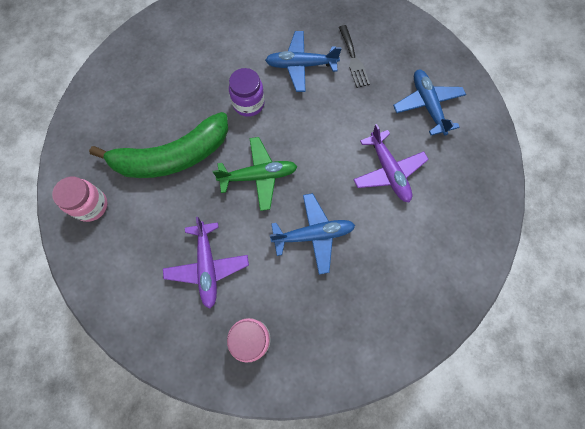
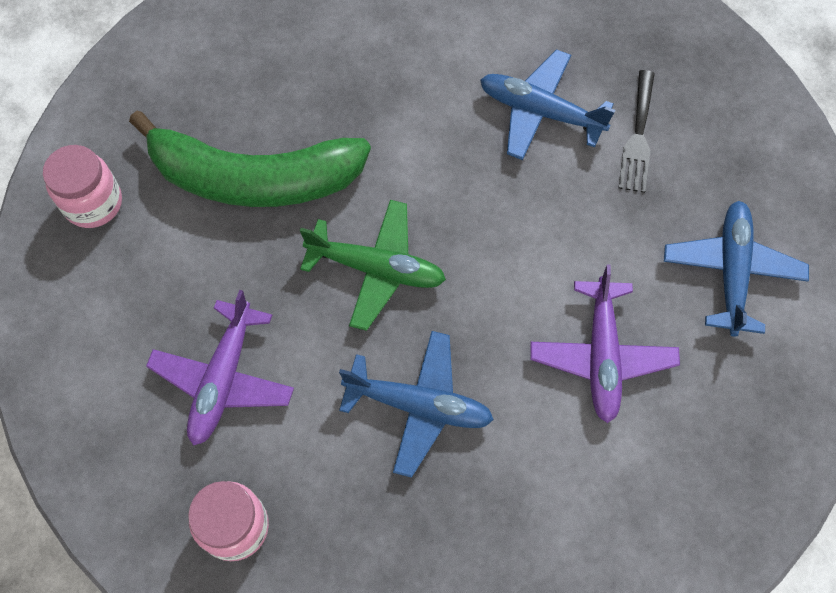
camera: 25 degrees right, 5 degrees down
purple jar [229,68,265,117] -> none

